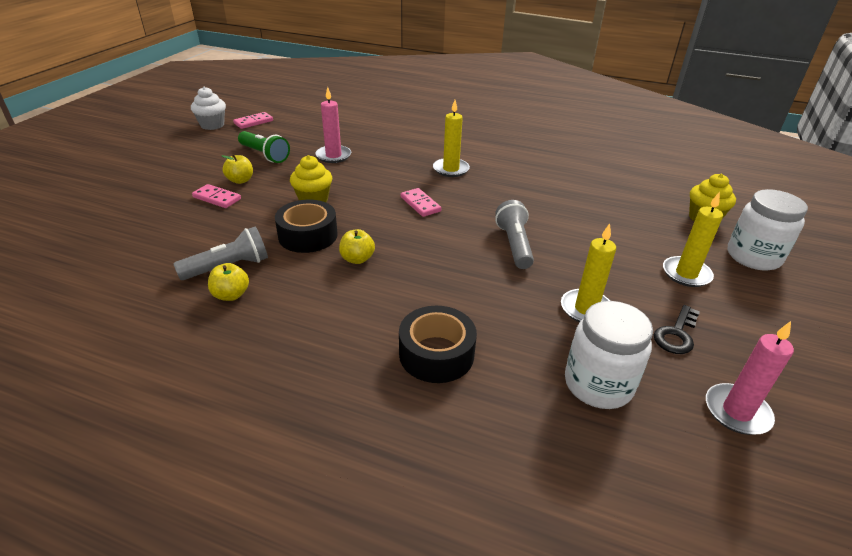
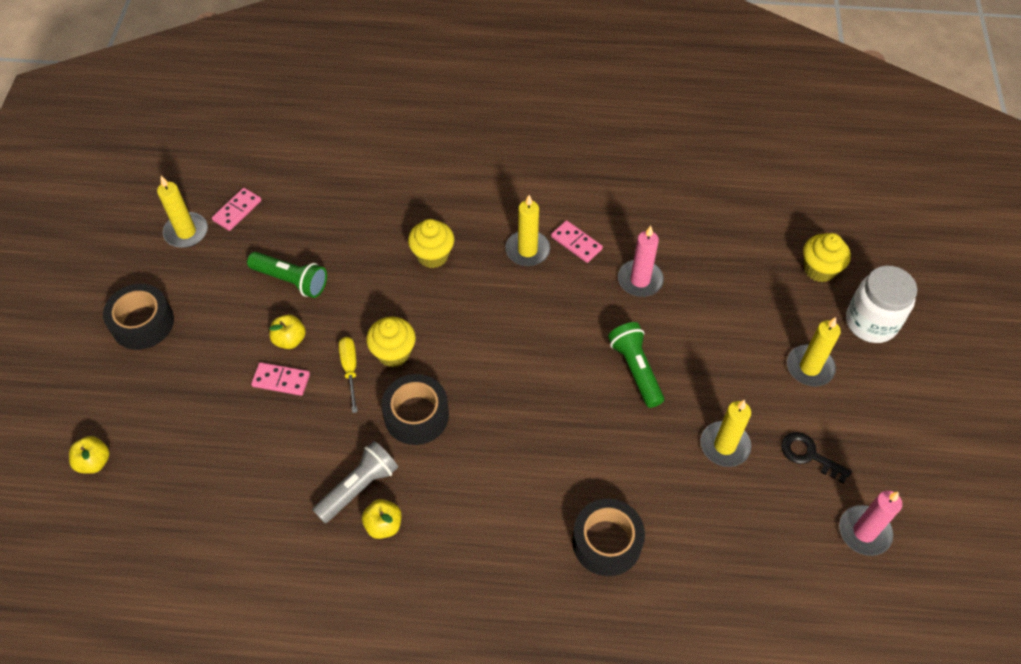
camera: 15 degrees left, 20 degrees up
white cupcake [191,87,226,130] -> yellow candle [157,176,208,248]
pink candle [315,87,351,163] -> pink candle moved to [618,226,664,297]
yellow apple [339,229,375,264] -> yellow apple moved to [69,436,110,474]
pink domino [401,188,441,217] -> pink domino moved to [551,220,603,263]
grey flashlight [495,200,534,269] -> green flashlight [608,322,664,408]
white jar [565,301,653,409] -> none
black key [654,305,700,354] -> black key turned 105 degrees clockwise [781,432,852,484]
none -> black tape [103,284,174,350]
none -> yellow screwdriver [339,337,358,413]
none -> yellow cupcake [408,219,454,268]

